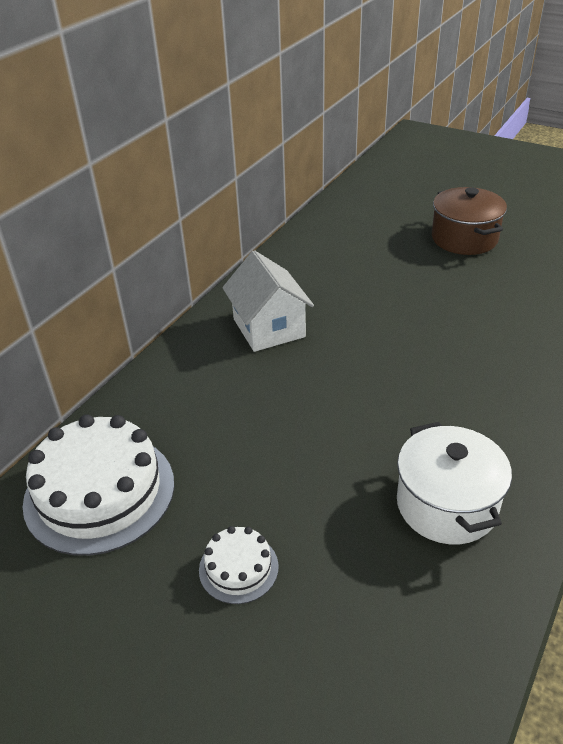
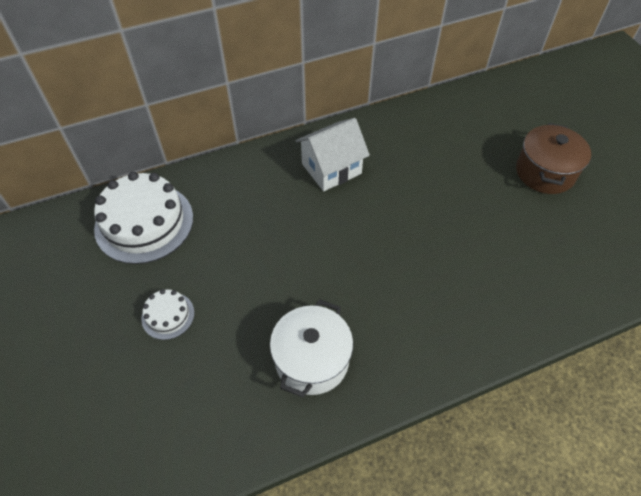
camera: 35 degrees right, 15 degrees up
white house [222,250,314,352] -> white house turned 45 degrees clockwise [295,118,370,191]

